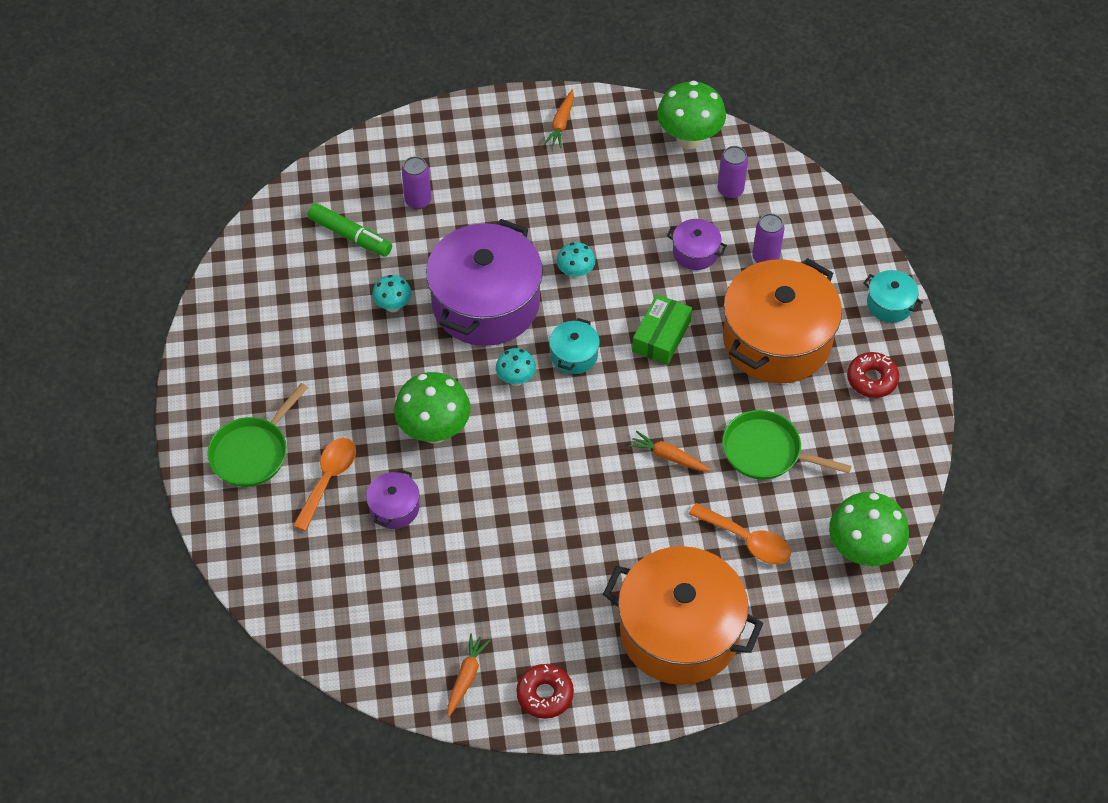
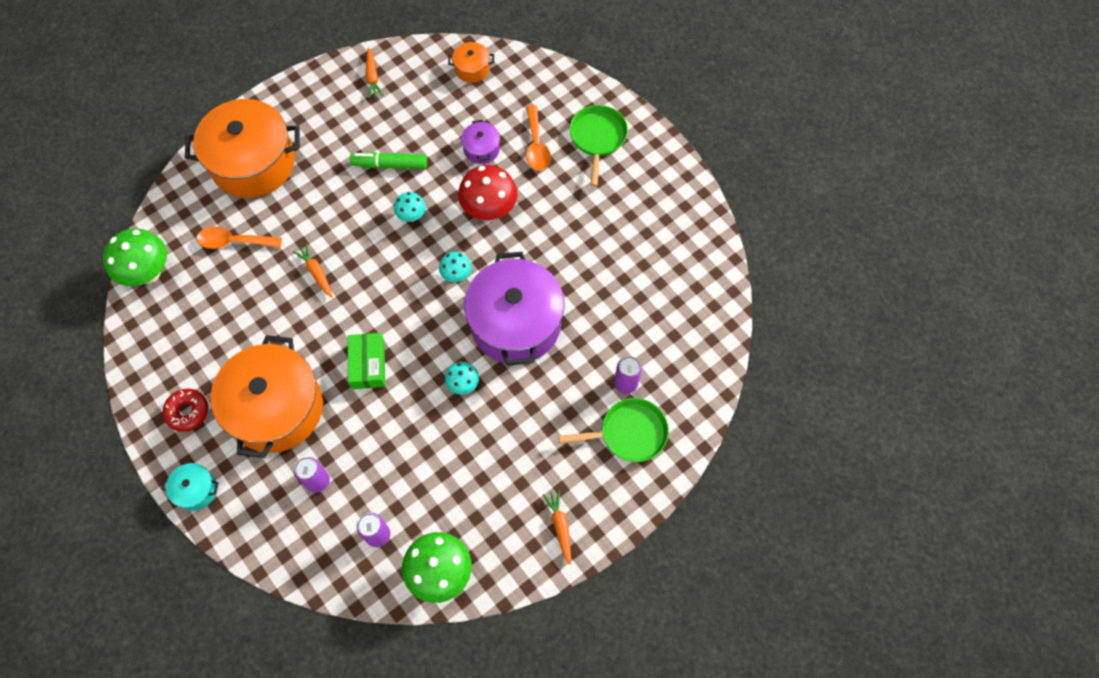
camera: 150 degrees right, 10 degrees up
green marker [308,203,392,257] -> green marker moved to [350,152,427,169]
turquoise mushroom [372,275,412,312] -> turquoise mushroom moved to [394,192,426,222]
green mushroom [394,372,470,443] -> red mushroom [458,165,518,221]
red donut [516,664,574,719] -> none
turquoise pot [549,318,600,374] -> none
orange carrot [629,431,711,471] -> orange carrot turned 120 degrees counterclockwise [293,244,333,298]
purple pot [667,219,727,270] -> none
green pan [722,410,851,480] -> green pan moved to [559,398,669,462]
none -> orange pot [448,42,494,83]

